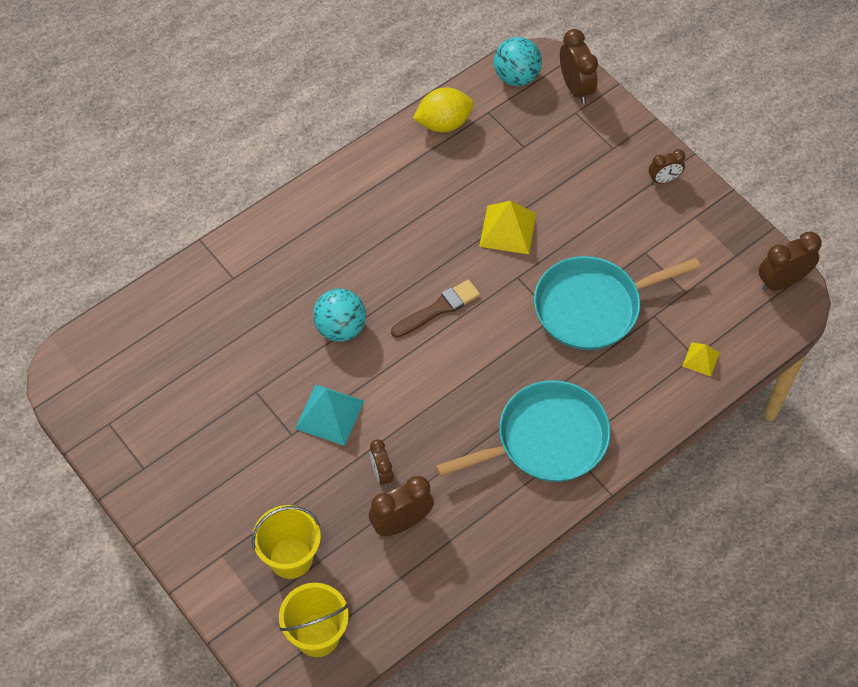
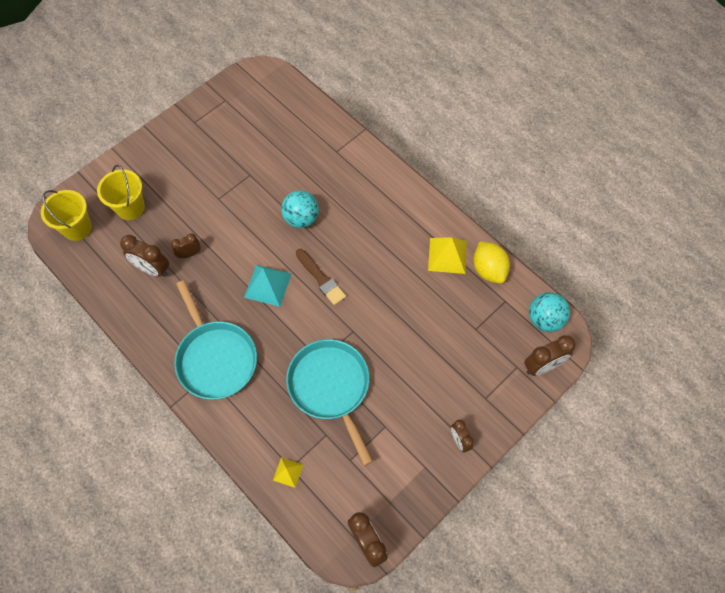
camera: 85 degrees right, 5 degrees up
turquoise pyramid [295,384,364,446] -> turquoise pyramid moved to [244,265,291,307]
brown clock [368,476,434,536] -> brown clock turned 150 degrees clockwise [120,235,169,277]
yellow pyramid [479,201,536,254] -> yellow pyramid moved to [428,237,467,274]

